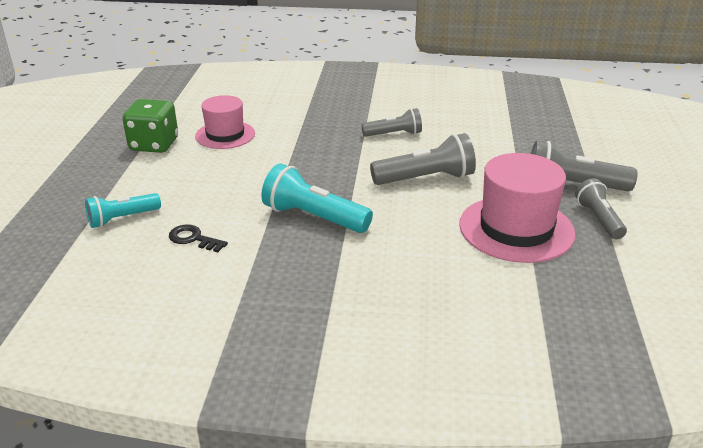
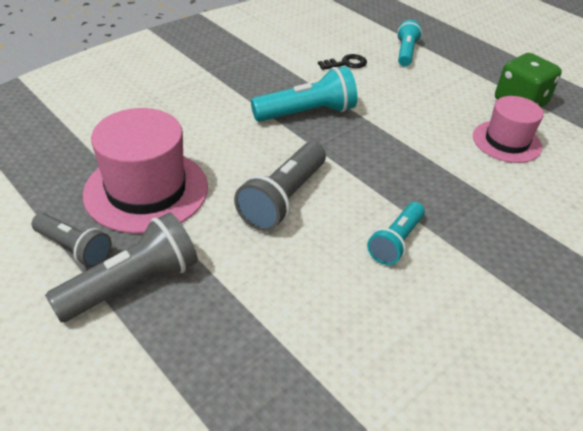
camera: 130 degrees right, 10 degrees up
grey flashlight [361,108,422,137] -> turquoise flashlight [367,202,425,265]

